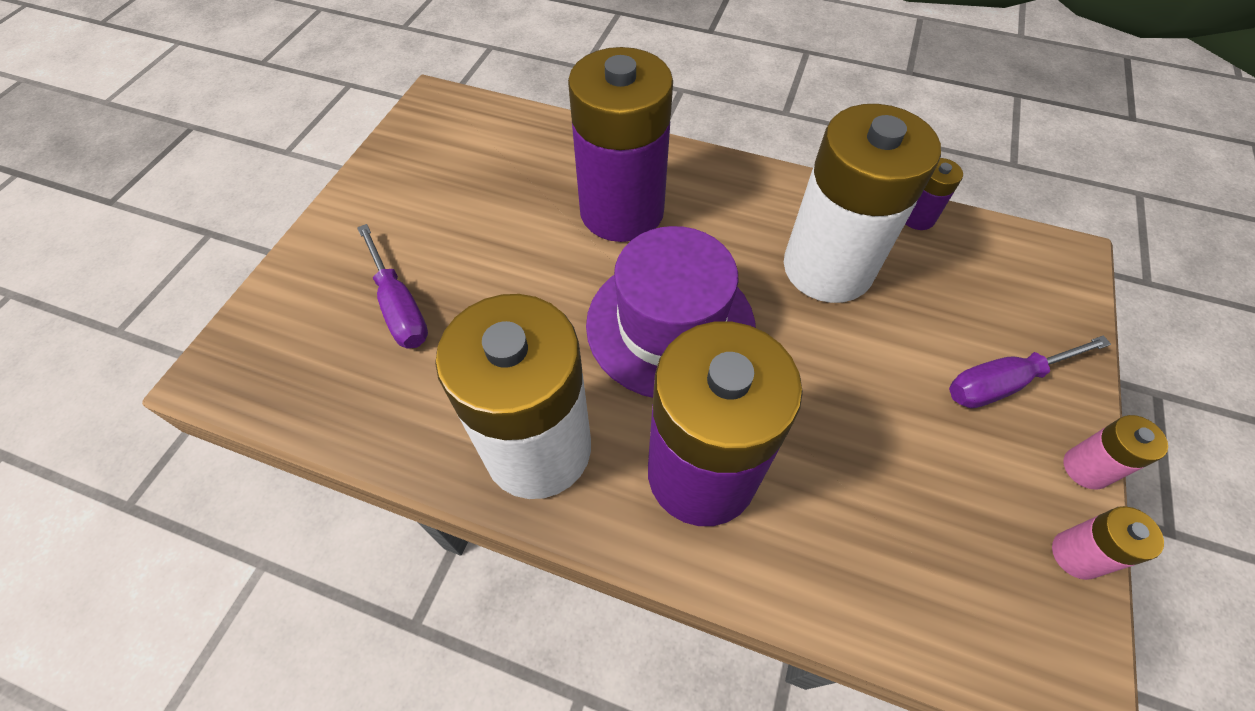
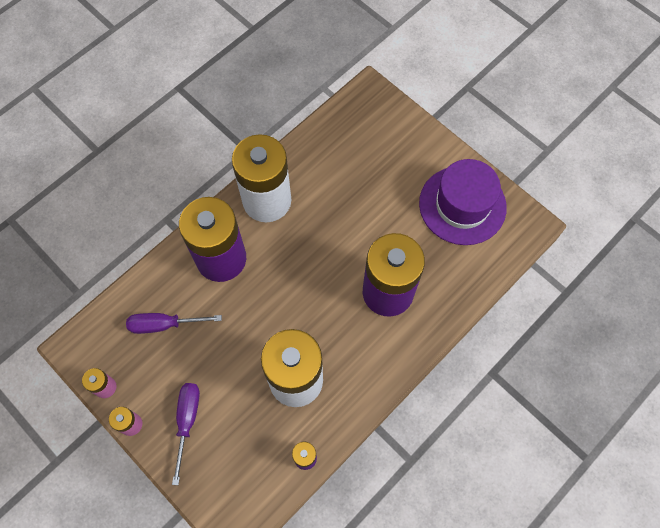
camera: 115 degrees right, 10 degrees up
purple screwdriver [357,224,428,348] -> purple screwdriver moved to [126,313,222,334]
purple hat [586,226,756,398] -> purple hat moved to [419,159,507,245]

